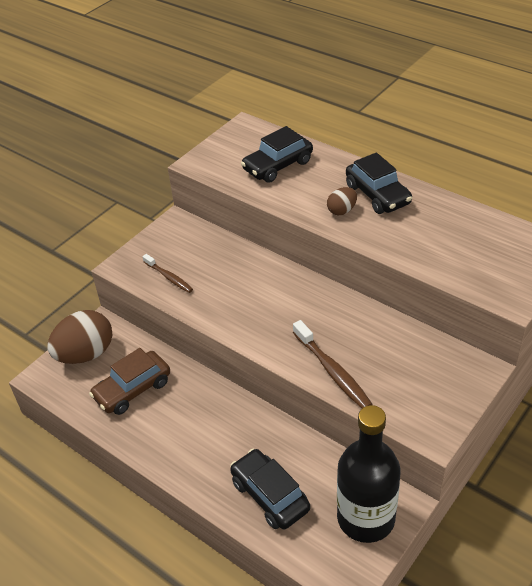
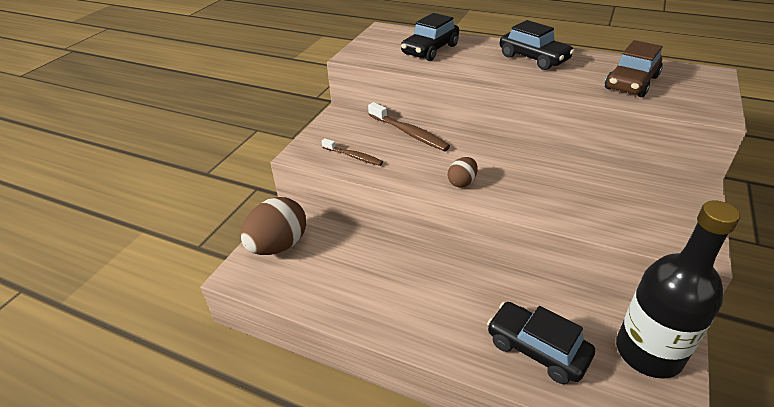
camera: 15 degrees left, 5 degrees down
brown car [89,348,170,415] -> brown car moved to [605,40,663,97]
brown toothbrush [293,320,373,408] -> brown toothbrush moved to [368,102,450,151]
brown egg [327,187,357,215] -> brown egg moved to [448,157,478,188]

